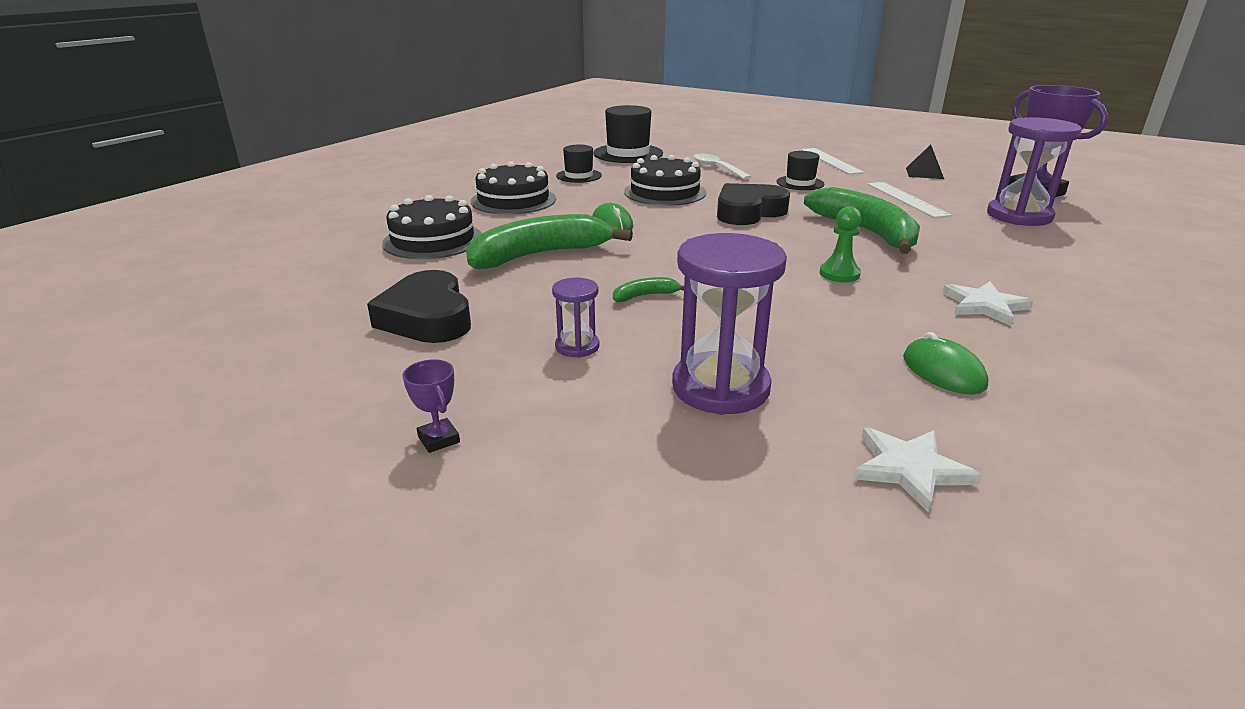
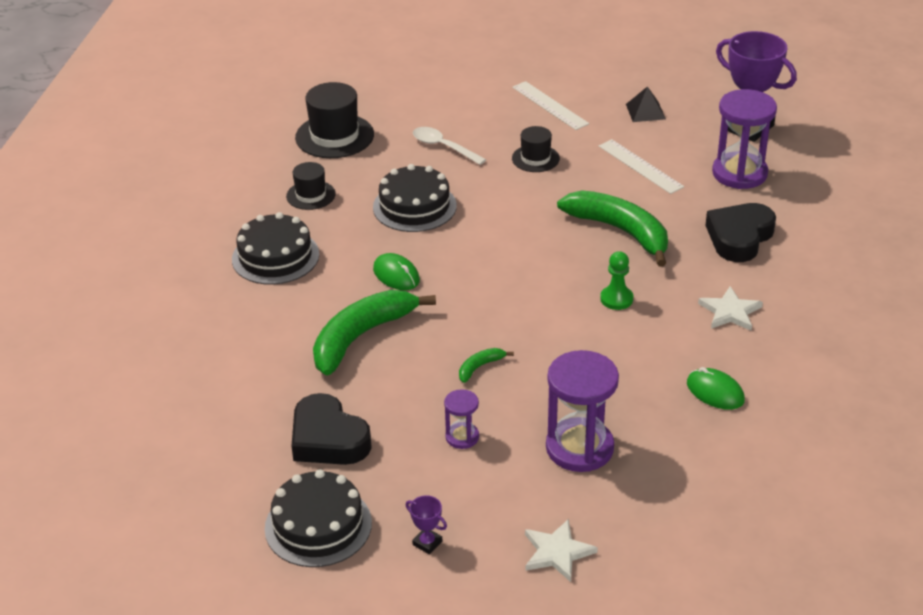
camera: 20 degrees left, 10 degrees up
black cake [382,195,482,259] -> black cake moved to [265,469,372,567]
black heart [717,183,790,225] -> black heart moved to [705,203,776,262]
white star [853,428,981,513] -> white star moved to [525,519,598,582]

